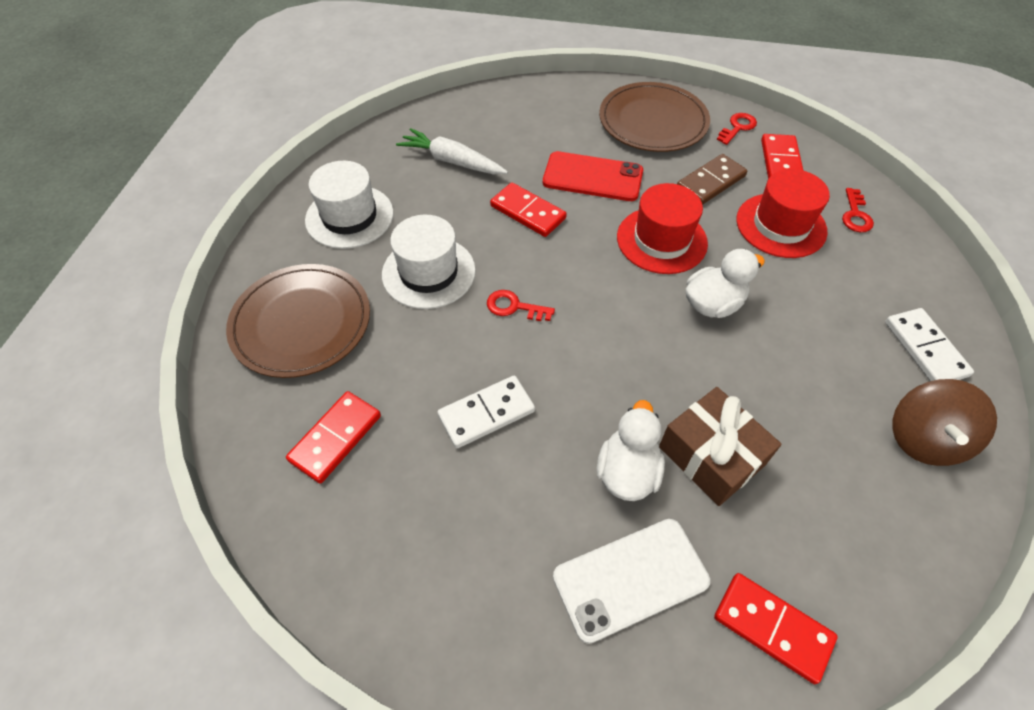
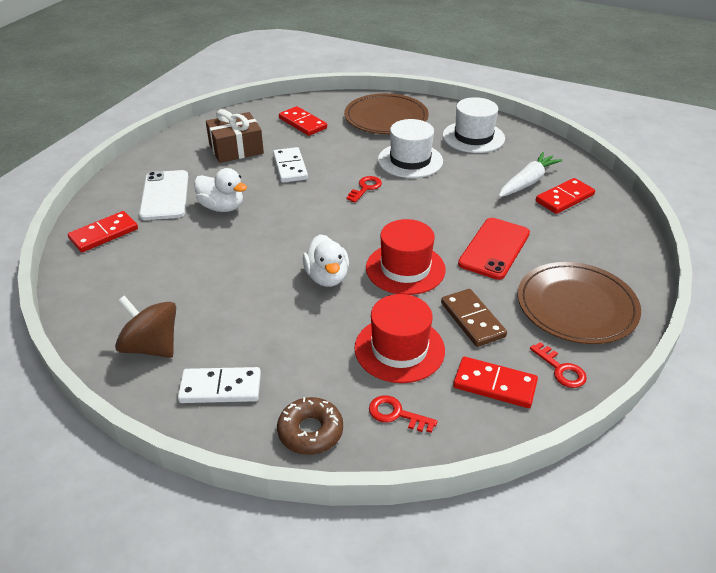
camera: 105 degrees right, 15 degrees down
red domino [490,183,567,237] -> red domino moved to [536,178,595,214]
brown gift [659,387,782,506] -> brown gift moved to [206,109,264,163]
none -> brown donut [277,397,343,455]

